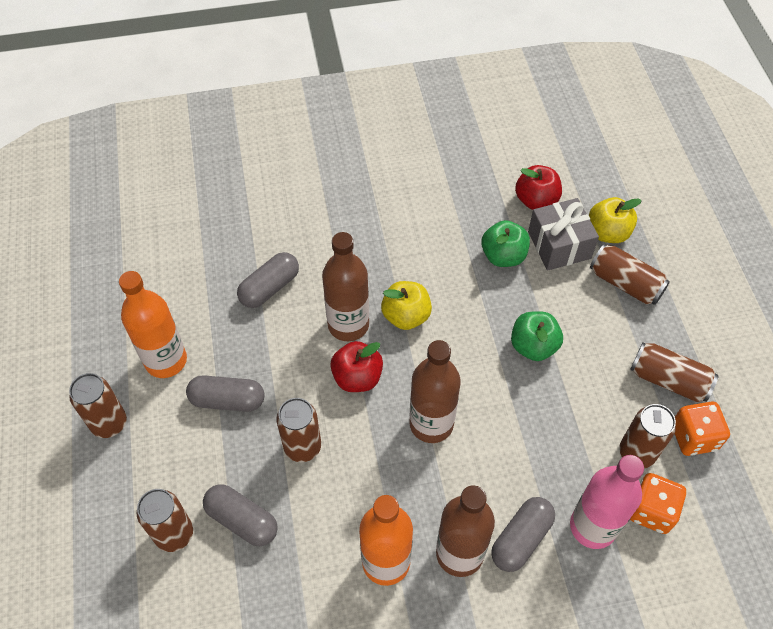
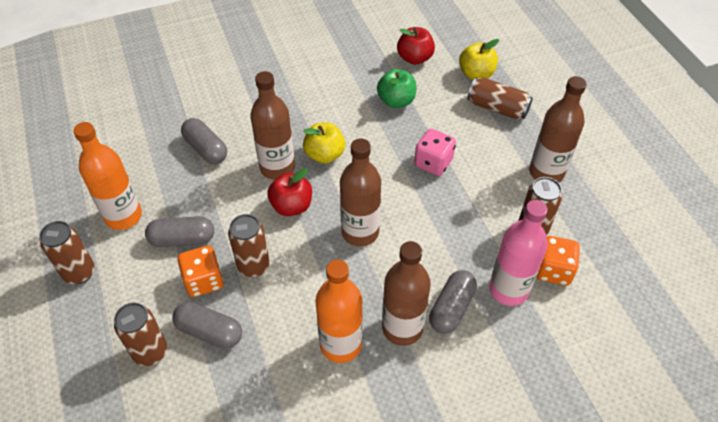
camera: 10 degrees left, 5 degrees down
grey capsule [237,252,299,308] -> grey capsule turned 75 degrees counterclockwise [181,118,227,164]
green apple [511,311,563,361] -> pink dice [414,129,456,176]
grey gift [528,198,599,270] -> none
brown can [630,342,719,402] -> brown bottle [529,76,586,182]
orange dice [675,401,730,456] -> orange dice moved to [177,245,224,297]

